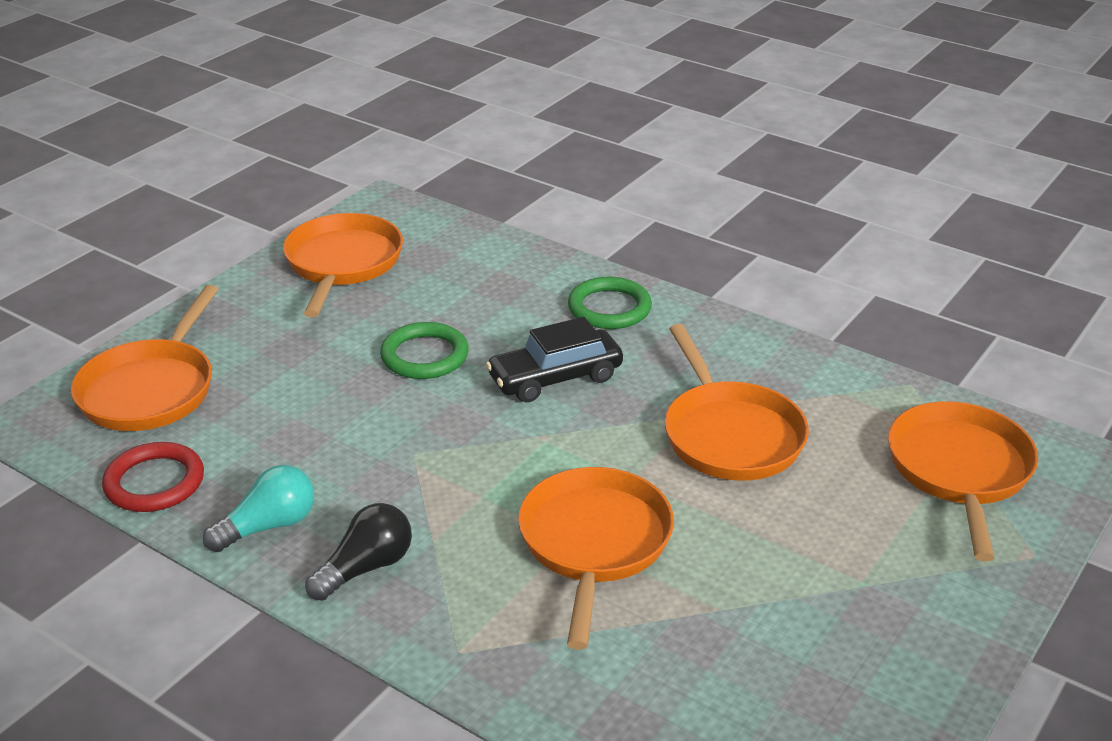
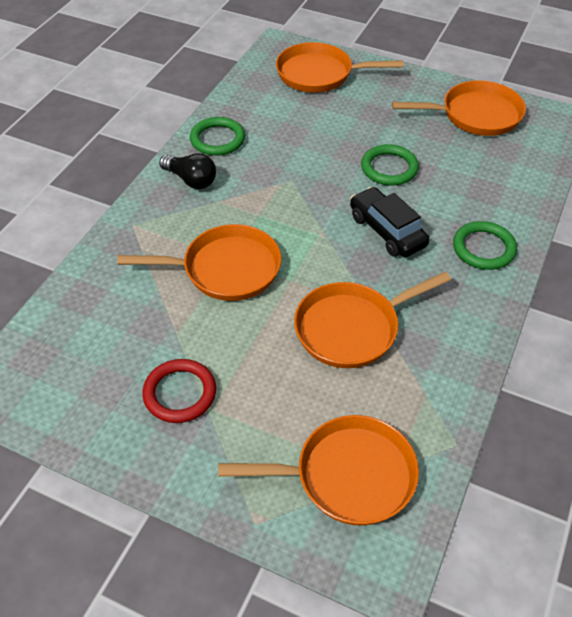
camera: 80 degrees right, 15 degrees up
red ring [102,442,204,512] -> red ring moved to [142,359,216,423]
turquoise light bulb [203,465,314,552] -> green ring [190,117,245,156]

